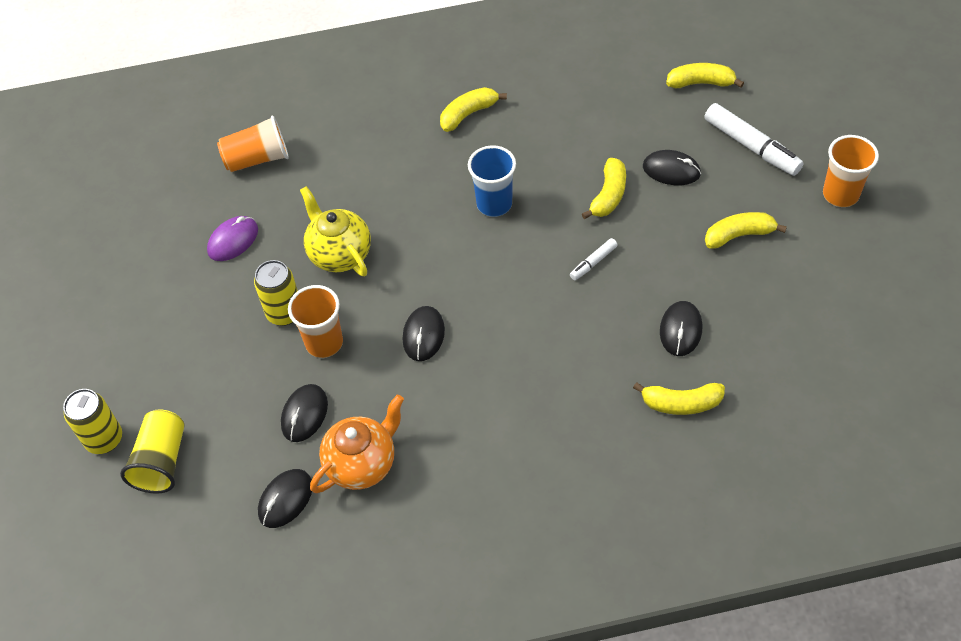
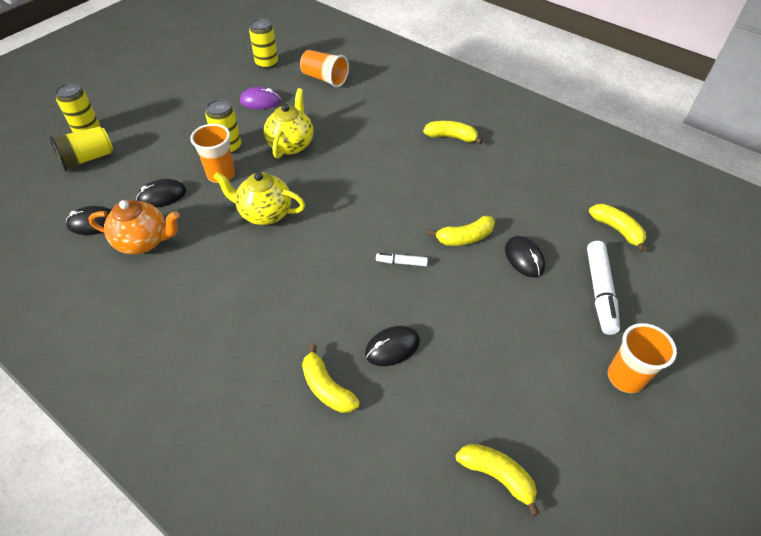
camera: 45 degrees right, 5 degrees down
black mouse [403,306,445,361] -> yellow teapot [213,172,305,225]
blue cup [468,145,516,217] -> none
yellow banana [705,212,787,249] -> yellow banana moved to [455,444,539,516]
none -> yellow can [249,18,278,69]

